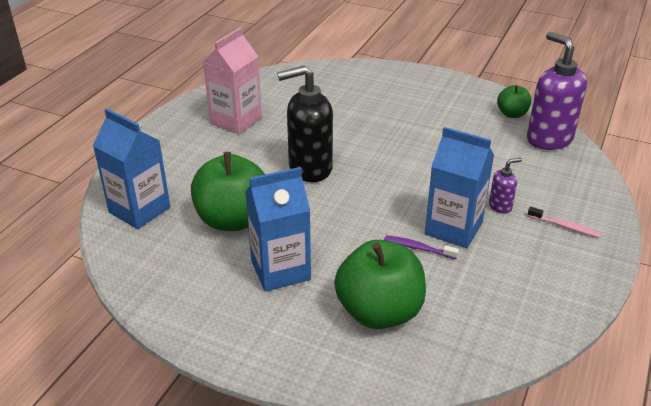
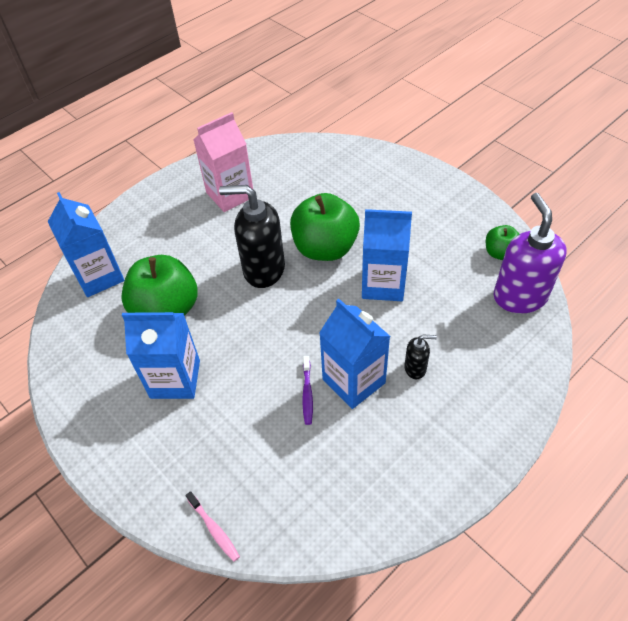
camera: 25 degrees right, 15 degrees up
green apple [334,240,426,329] -> green apple moved to [290,193,360,261]
purple toothbrush [384,235,459,259] -> purple toothbrush turned 135 degrees counterclockwise [302,356,313,425]
purple soap dispenser [489,158,522,214] -> black soap dispenser [404,334,437,379]
pink toothbrush [528,207,601,238] -> pink toothbrush moved to [186,491,240,562]
none -> blue carton [362,209,412,301]

